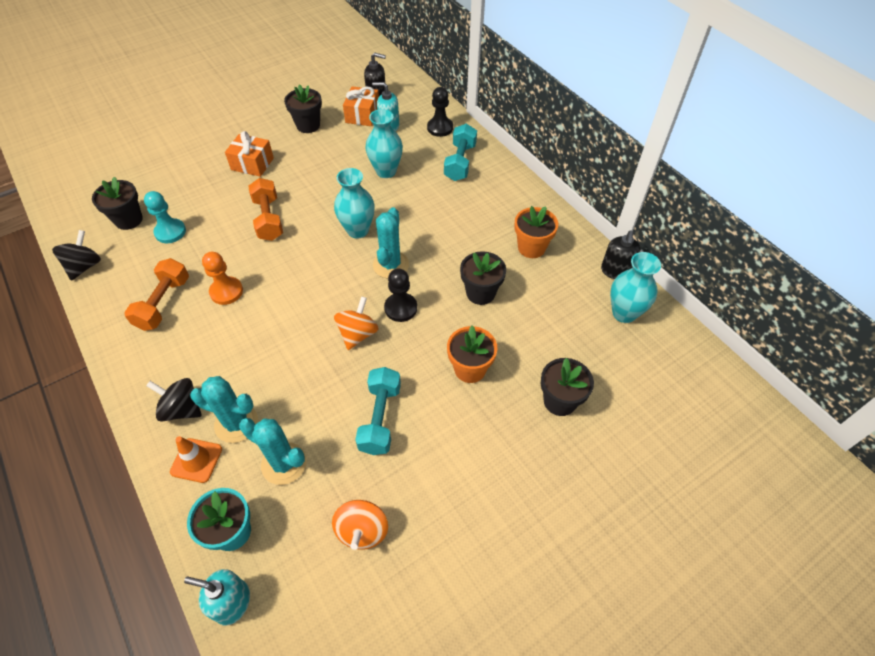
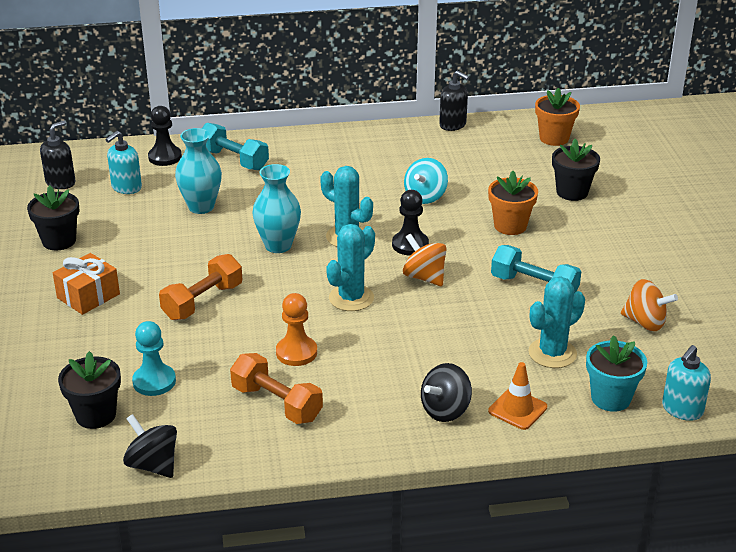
camera: 65 degrees left, 20 degrees down
turquoise cactus [190,376,258,443] -> turquoise cactus moved to [326,224,375,311]
orange dumbbell [248,178,283,241] -> orange dumbbell turned 60 degrees counterclockwise [159,254,242,320]
orange gift [343,86,379,126] -> none
black flower pot [460,251,506,305] -> turquoise spinning top [404,158,448,204]
orange flower pot [514,206,558,258] -> orange flower pot moved to [535,88,580,146]
turquoise vase [610,252,661,323] -> none

